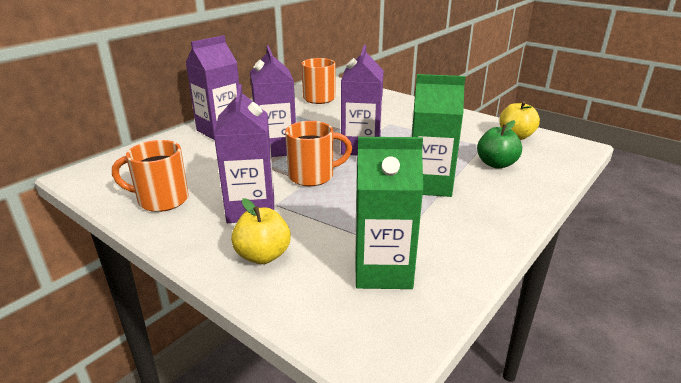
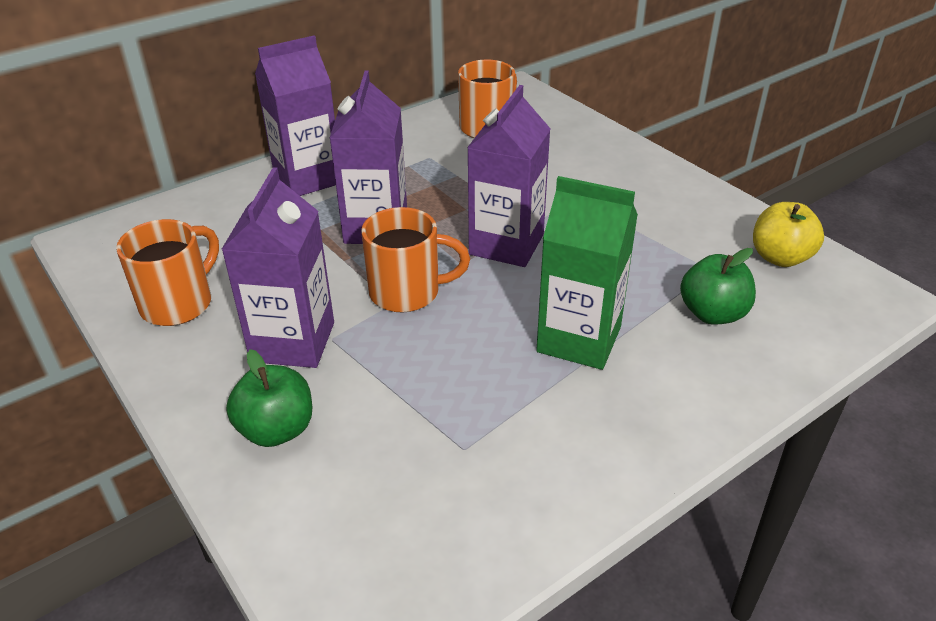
camera: 15 degrees right, 10 degrees up
orange mug [112,140,189,212] -> orange mug turned 105 degrees clockwise [116,219,219,326]
yellow apple [231,198,291,264] -> green apple [226,349,312,447]
green carton [355,137,423,289] -> none

